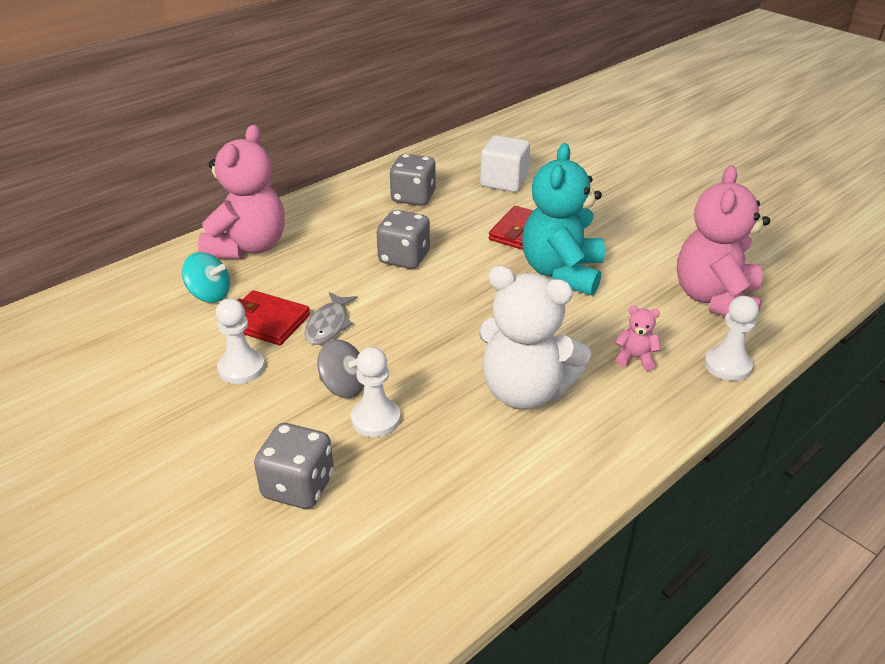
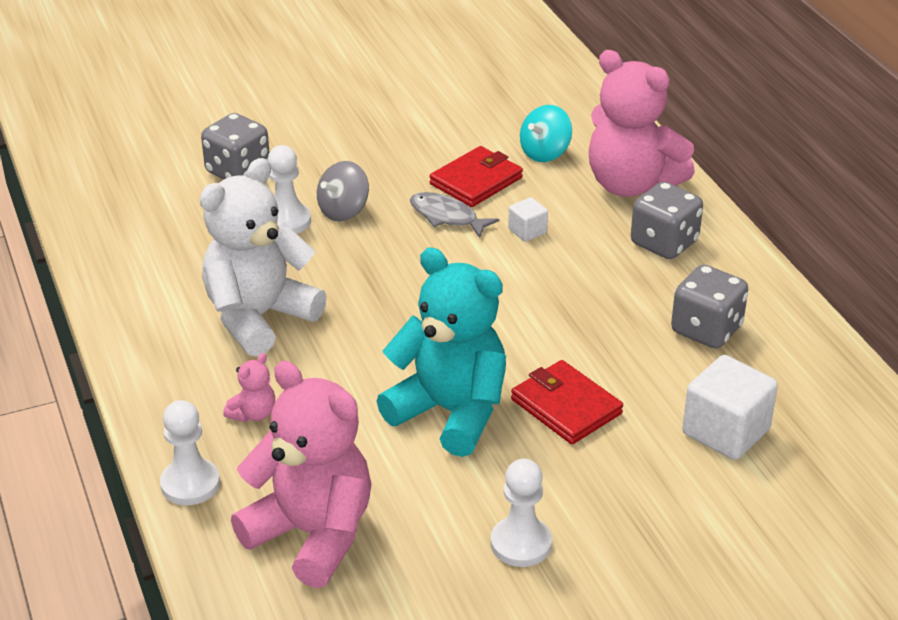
camera: 110 degrees right, 0 degrees up
white pawn [216,298,265,384] -> white pawn moved to [491,459,552,567]
grey dice [376,210,430,269] -> grey dice moved to [631,182,703,259]
none -> white cube [508,197,548,242]

